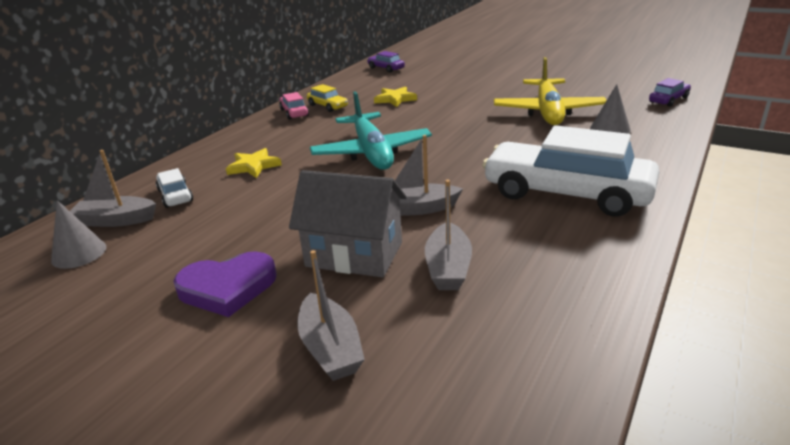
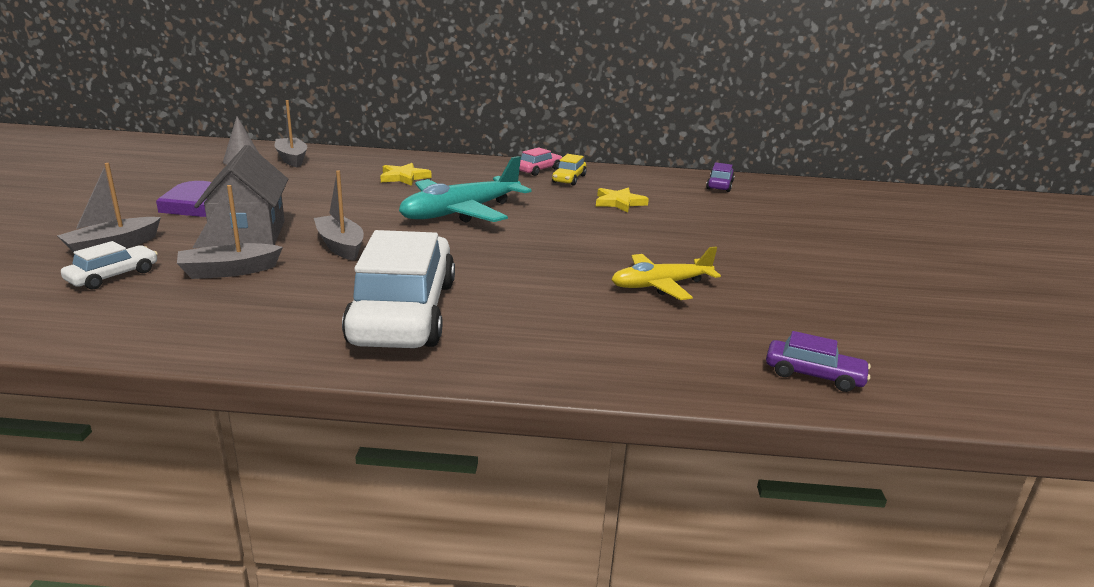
camera: 60 degrees right, 5 degrees down
white car [156,168,193,208] -> white car moved to [61,241,158,289]
yellow plane [494,57,607,125] -> yellow plane [611,247,721,300], size x0.64
grey cone [590,84,631,134] -> none

